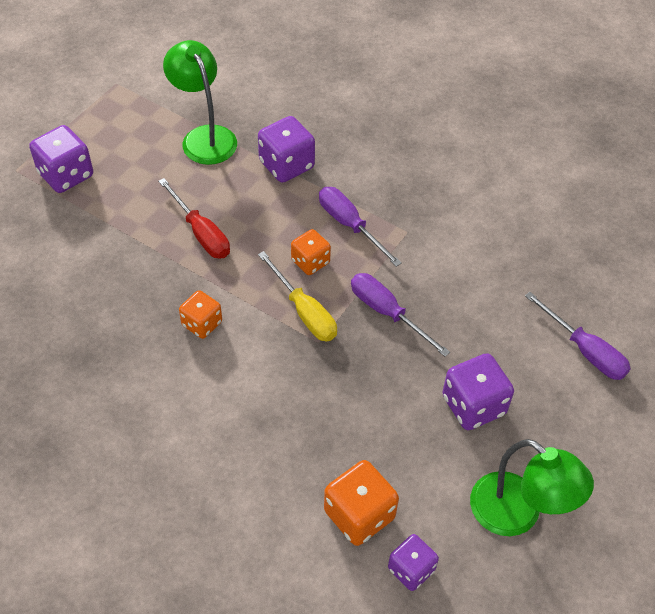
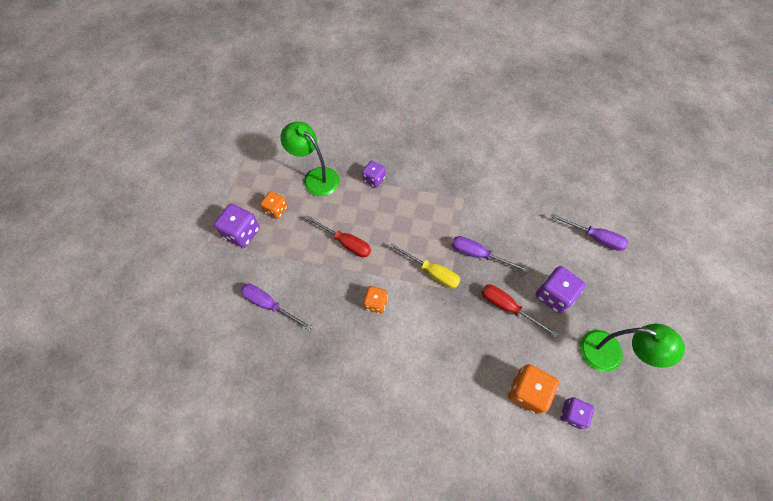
camera: 20 degrees left, 10 degrees up
purple dice [258,116,315,183] -> purple dice [362,160,385,188], size x0.64
orange dice [291,229,331,275] -> orange dice moved to [260,191,288,219]
purple screwdriver [319,187,402,267] -> purple screwdriver moved to [240,283,312,331]
none -> red screwdriver [481,284,559,338]

